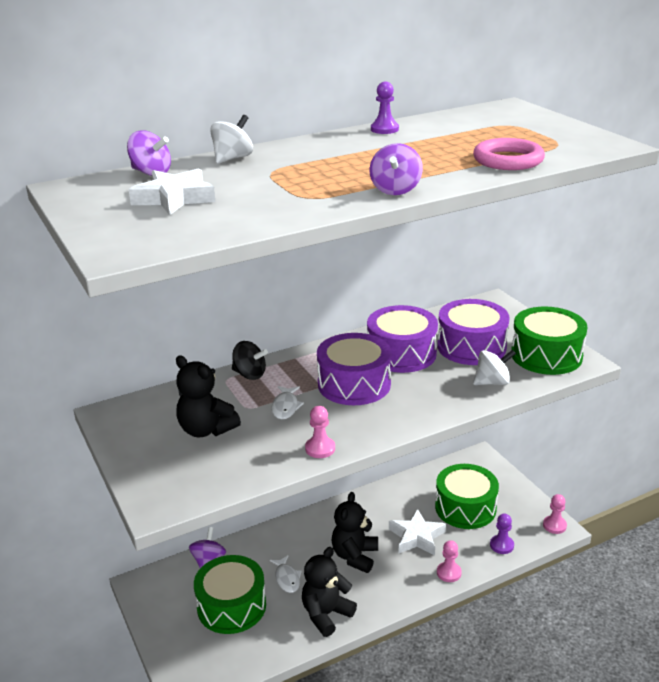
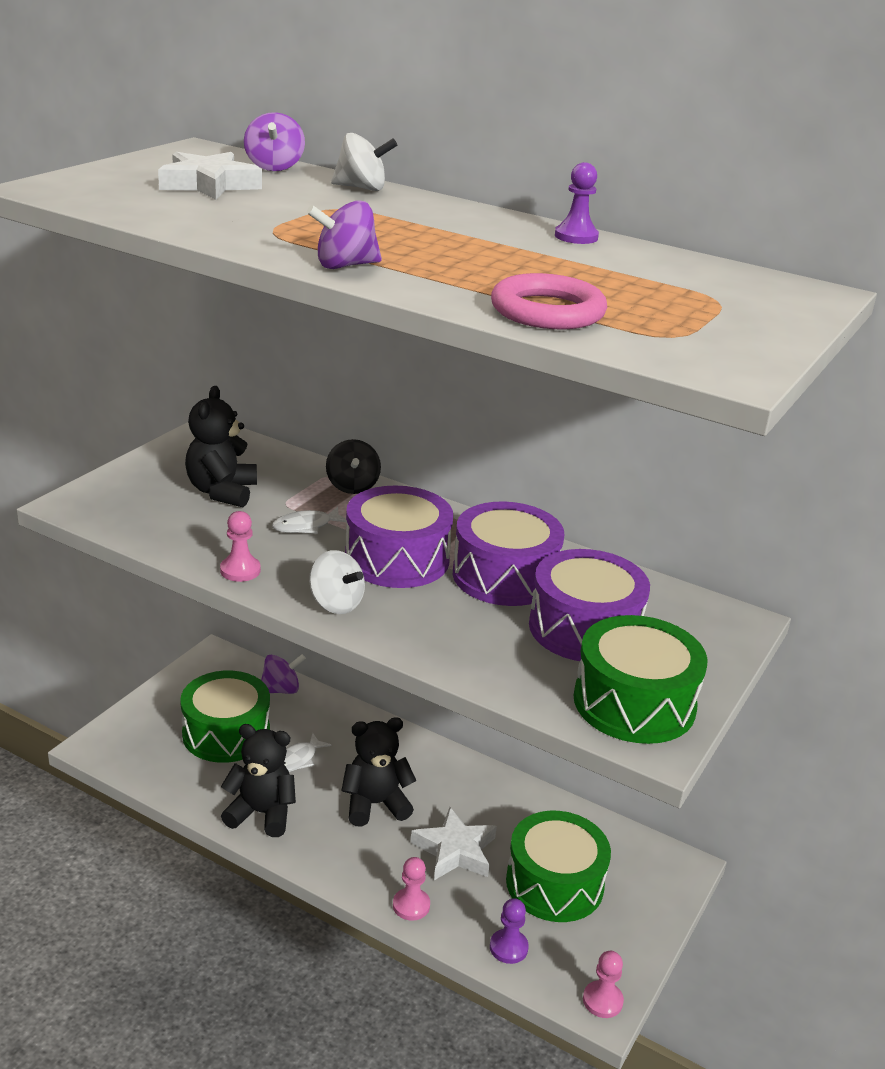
camera: 55 degrees right, 0 degrees up
white spinning top [473,350,516,385] -> white spinning top moved to [309,550,365,614]

